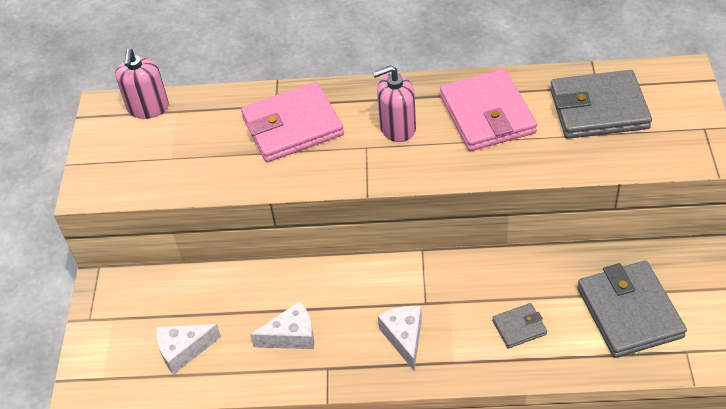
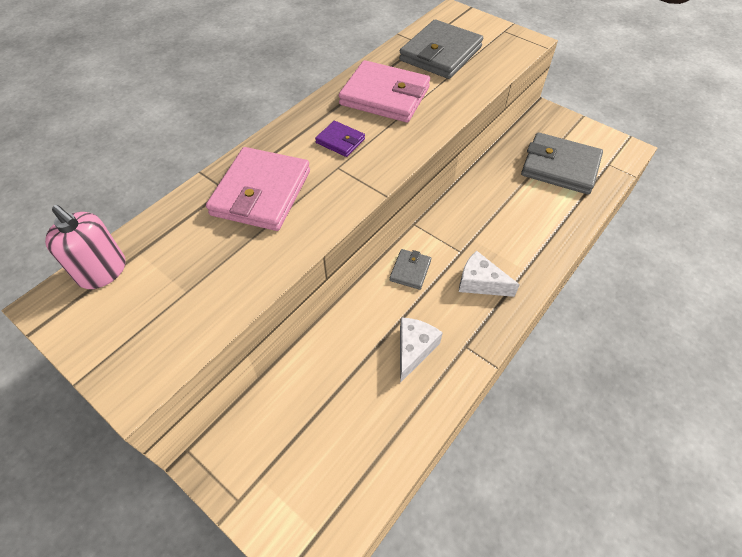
camera: 55 degrees left, 5 degrees up
white cheese [156,324,221,375] -> none
pink soap dispenser [373,65,416,142] -> purple wallet [315,121,365,157]
grey wallet [492,303,547,349] -> grey wallet moved to [390,249,431,290]

